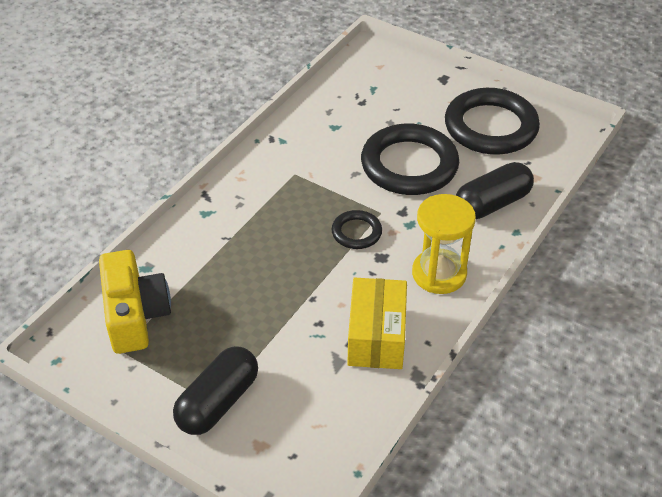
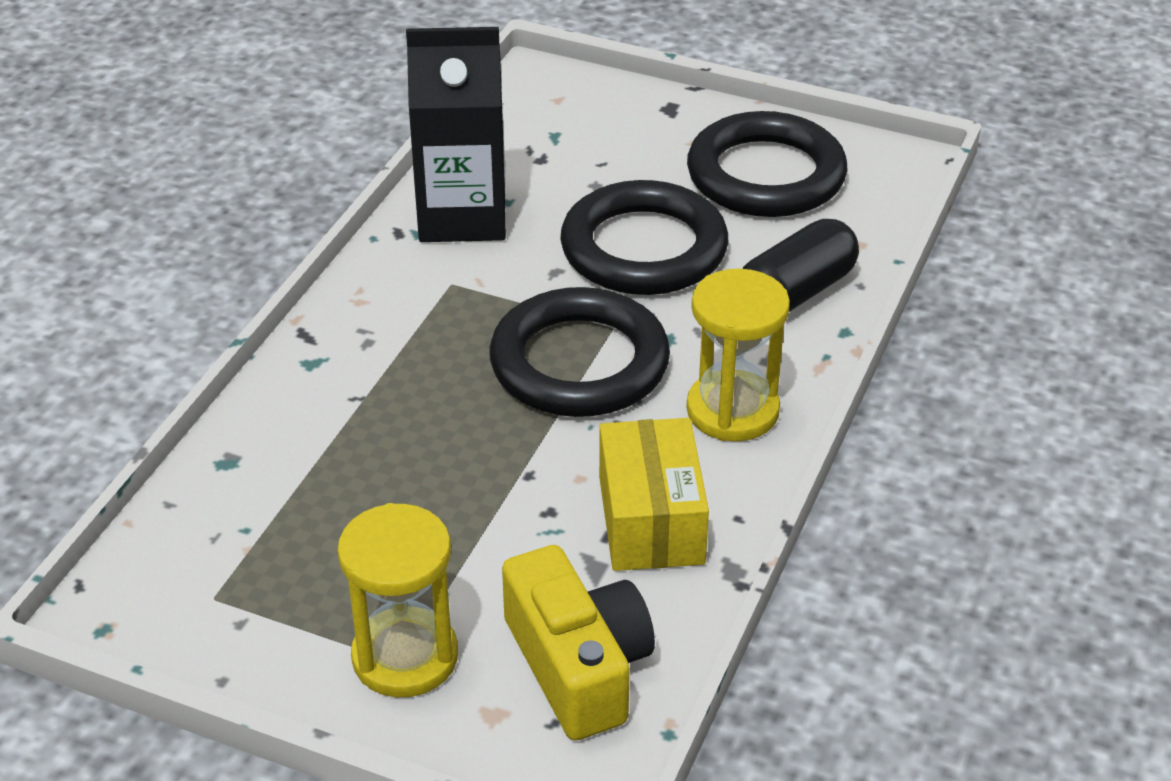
camera: 10 degrees left, 5 degrees down
yellow camera [99,250,171,354] -> yellow camera moved to [502,545,655,740]
black capsule [173,346,258,435] -> yellow hourglass [338,503,458,697]
black ring [332,210,382,249] -> black ring [489,287,670,417], size x2.06
none -> black carton [406,27,506,242]

